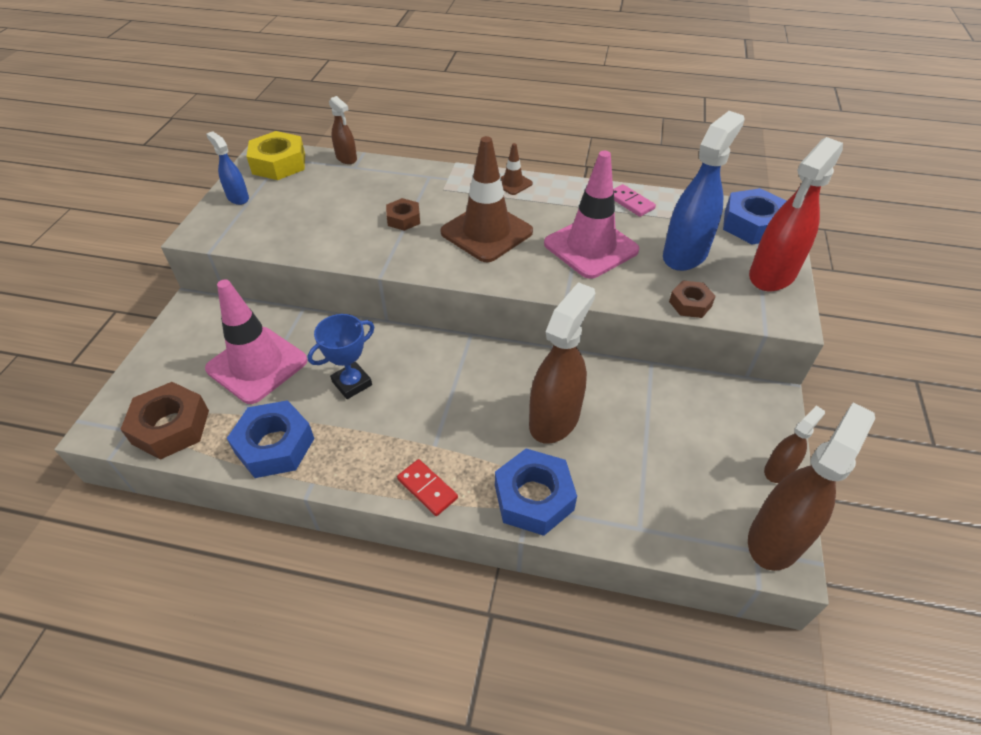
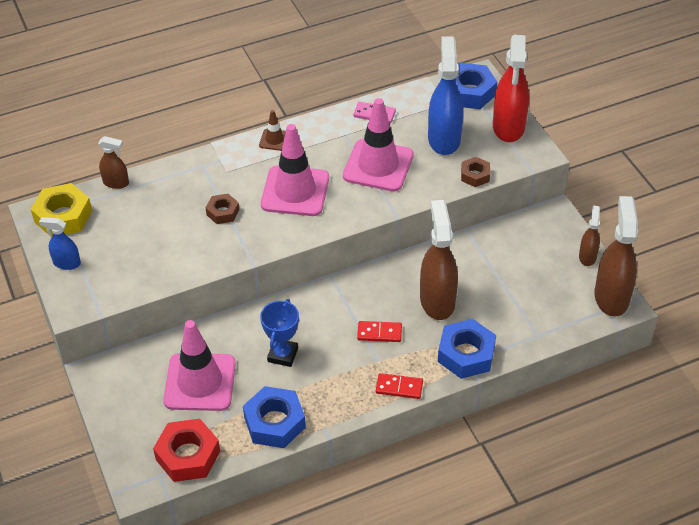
camera: 35 degrees left, 0 degrees up
brown nut [120,382,209,460] -> red nut [153,419,220,482]
brown traffic cone [440,136,533,262] -> pink traffic cone [261,124,329,216]
none -> red domino [357,321,402,342]

